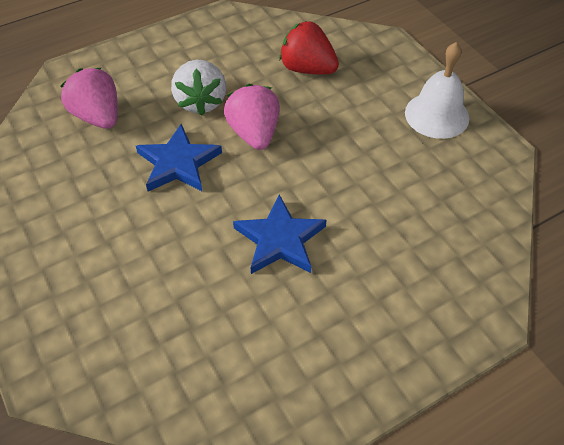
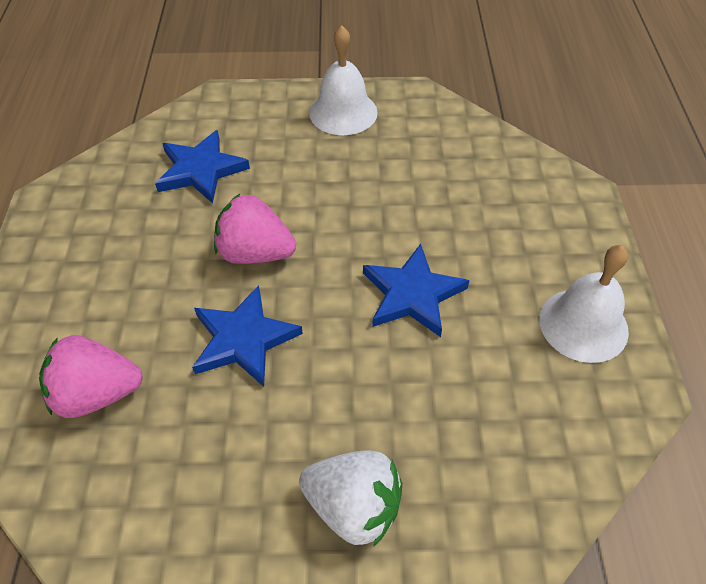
camera: 60 degrees left, 0 degrees up
white strawberry [171,60,226,116] -> white strawberry moved to [299,451,402,547]
red strawberry [279,21,339,74] -> blue star [155,130,250,204]
none -> white bell [539,245,629,363]

